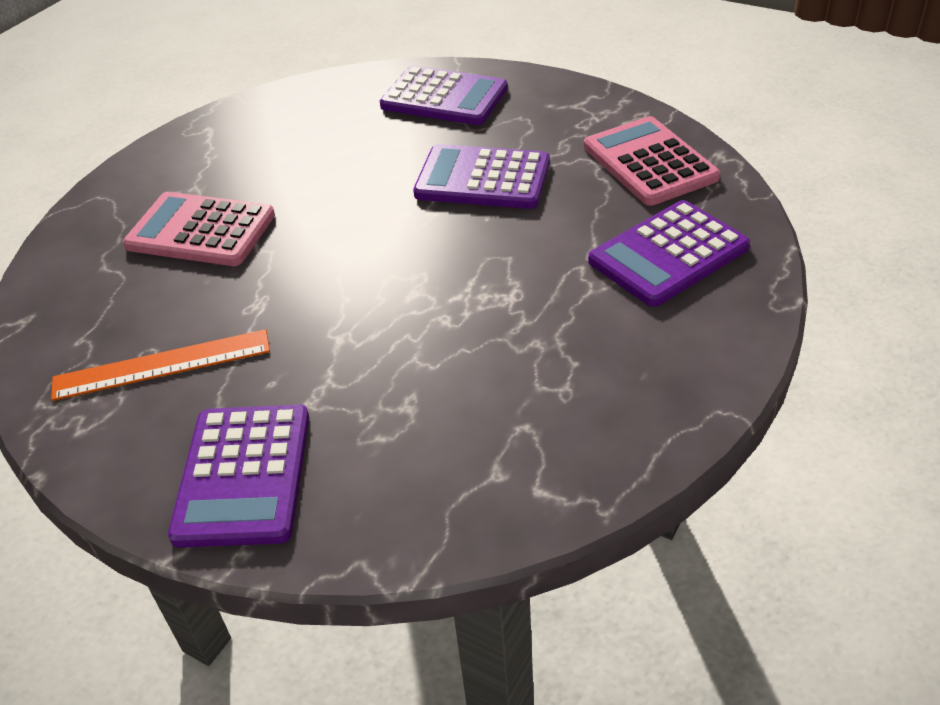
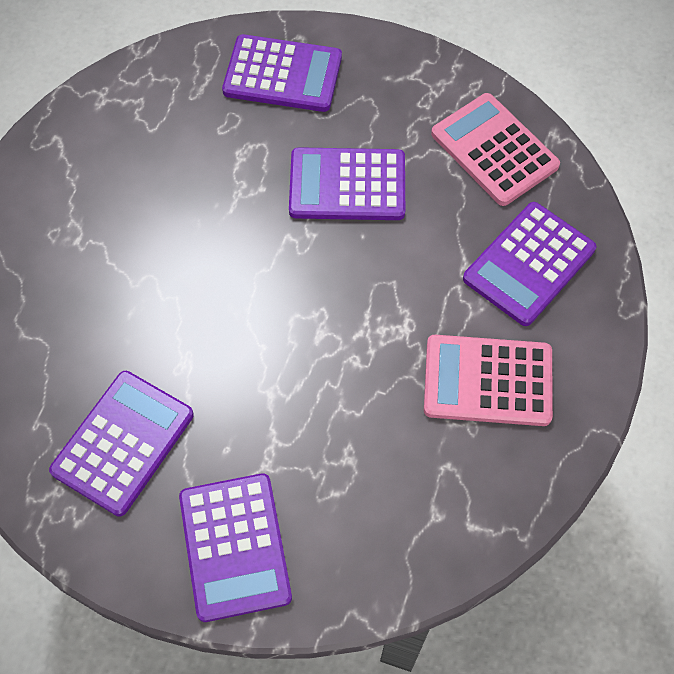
camera: 15 degrees left, 20 degrees up
orange ruler [51,329,270,401] -> purple calculator [49,371,194,517]
pink calculator [123,192,275,266] -> pink calculator moved to [424,335,553,426]

